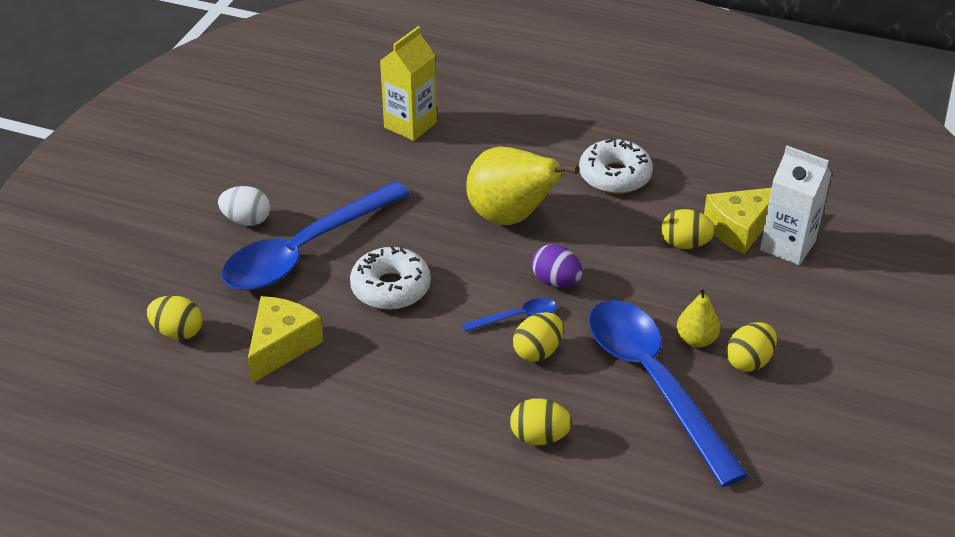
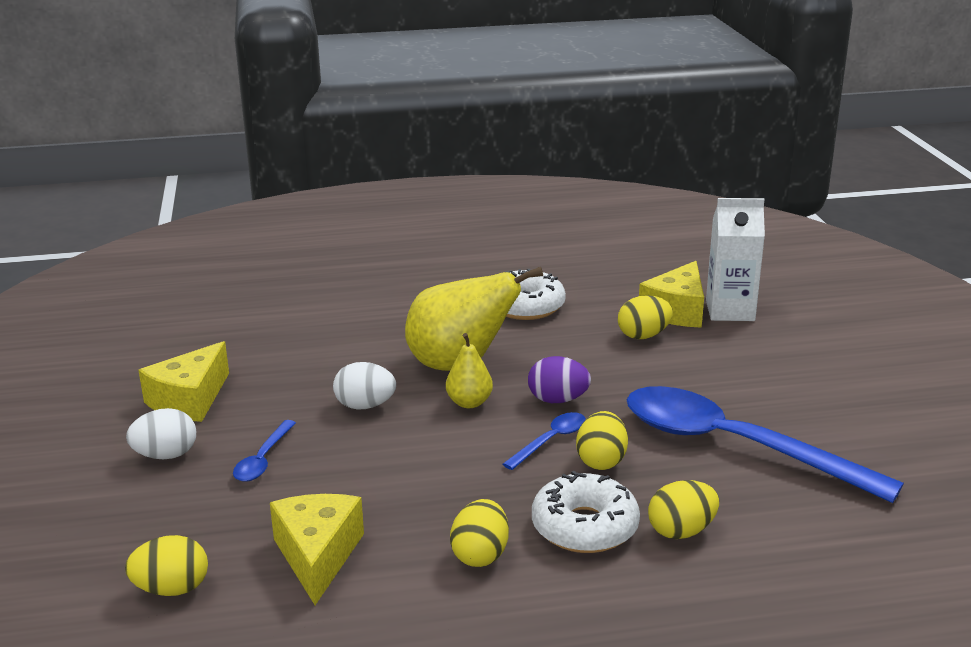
camera: 30 degrees left, 15 degrees down
blue spoon [222,181,410,290] -> blue spoon [233,420,296,482], size x0.41
white donut [350,246,431,310] -> white donut moved to [532,471,640,553]
yellow carton [380,26,437,141] -> none
yellow pear [677,287,720,347] -> yellow pear moved to [446,333,493,408]
yellow egg [726,322,777,372] -> yellow egg moved to [450,499,509,567]
none -> yellow cheese [139,341,229,422]
none -> white egg [333,362,396,410]

